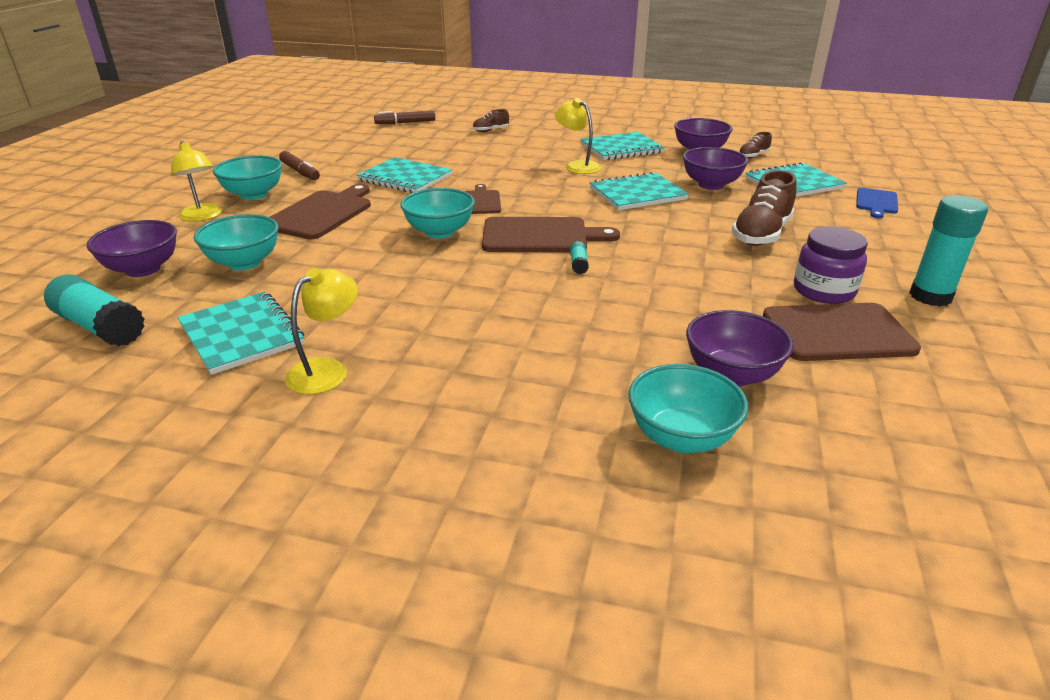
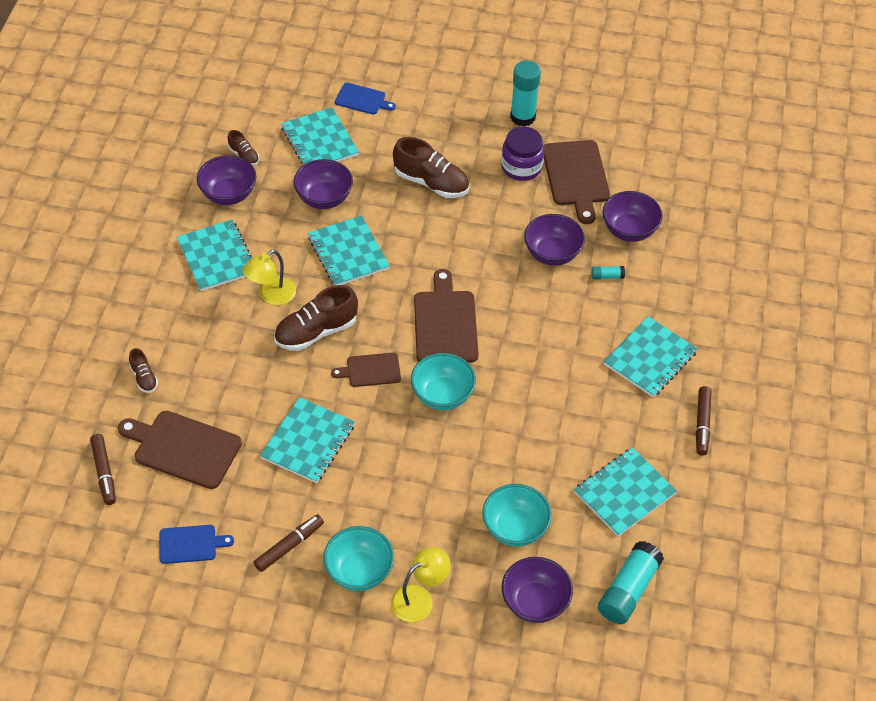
camera: 95 degrees left, 20 degrees up
brown cutting board [270,184,371,240] -> brown cutting board moved to [118,411,242,489]
yellow lamp [285,268,358,394] -> none
turquoise glue stick [570,241,589,274] -> turquoise glue stick moved to [591,266,625,280]
turquoise bowl [628,364,748,453] -> none
none -> blue cutting board [159,525,234,564]
none -> brown shoe [274,285,358,351]
none -> purple bowl [524,214,585,266]
none -> turquoise notebook [604,316,698,397]
none -> brown marker [696,386,711,456]

